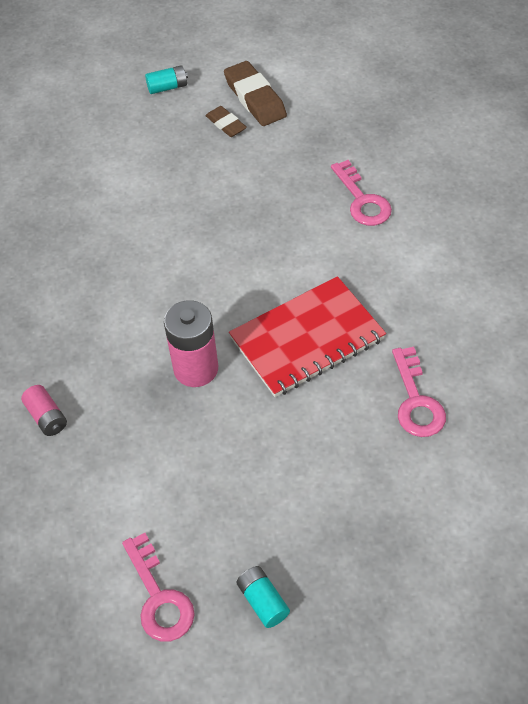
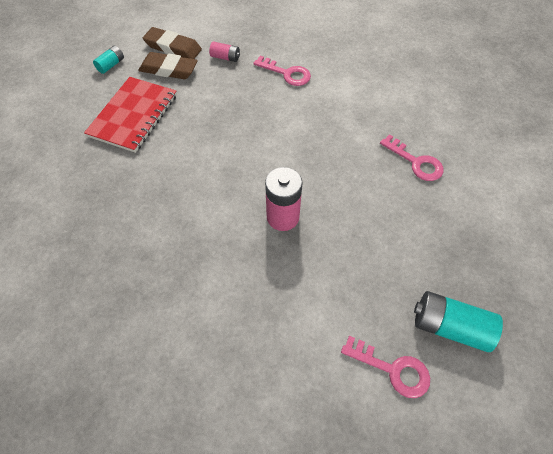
camera: 40 degrees left, 5 degrees up
pink battery [21,385,67,436] -> pink battery moved to [209,41,240,62]
brown eraser [206,106,247,137] -> brown eraser [138,52,198,79], size x1.72
red notebook [229,276,386,397] -> red notebook moved to [84,77,177,153]
turquoise battery [237,566,290,628] -> turquoise battery [414,291,503,352], size x1.80

